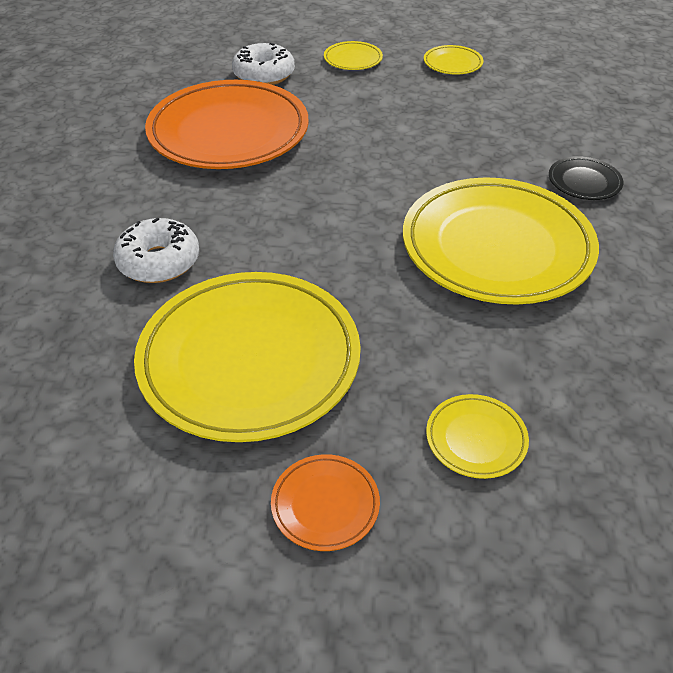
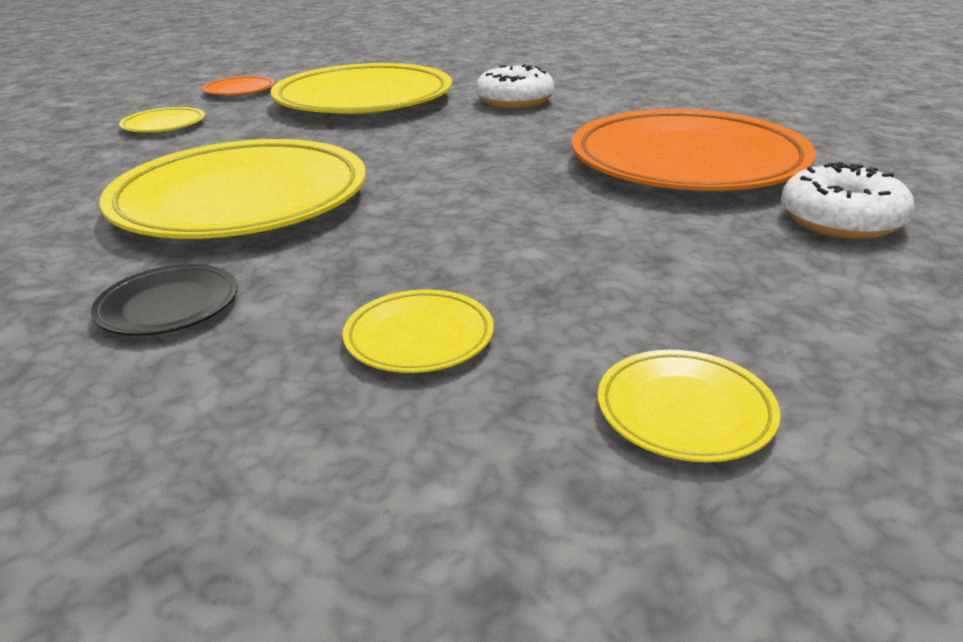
camera: 135 degrees right, 15 degrees down
yellow plate [324,41,383,70] -> yellow plate moved to [343,290,494,373]

